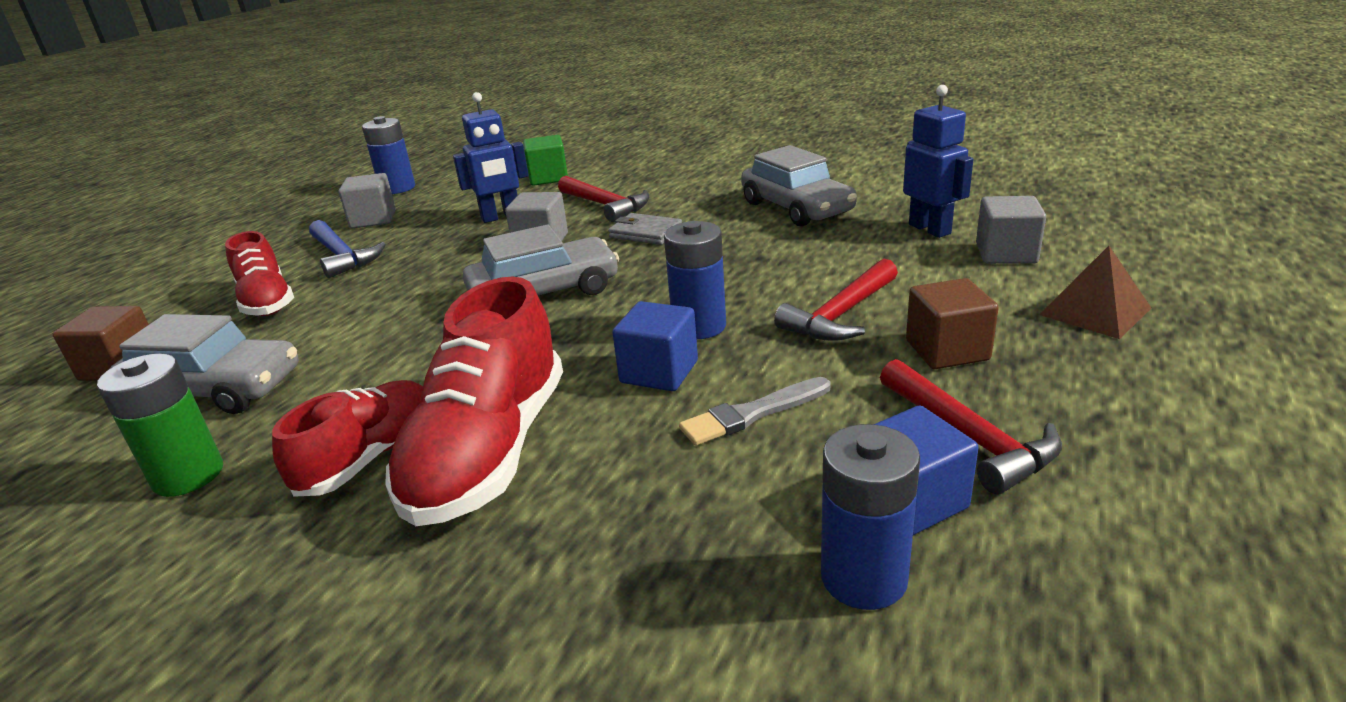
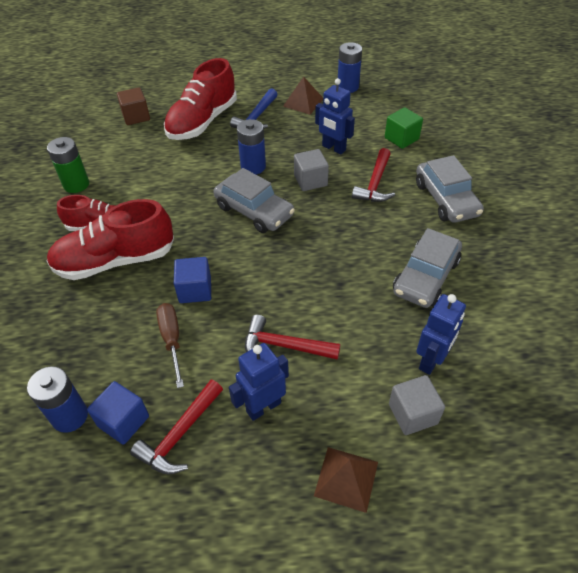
camera: 60 degrees right, 20 degrees up
grey car [109,314,298,414] -> grey car moved to [416,155,484,223]
red shoe [225,231,294,316] -> red shoe [164,58,237,140], size x1.61
grey cube [338,173,396,228] -> brown pyramid [283,77,323,115]
grey wallet [608,213,682,245] -> none
blue battery [664,221,726,339] -> blue battery moved to [237,119,266,174]
grey brush [679,377,831,445] -> brown screwdriver [156,303,184,388]
brown cube [906,278,999,369] -> blue robot [229,343,289,421]

